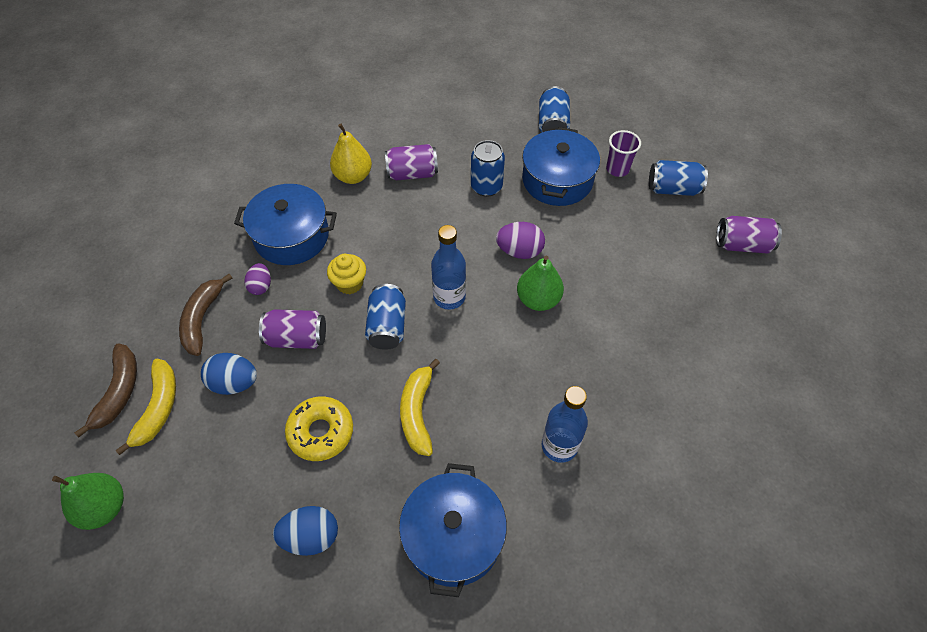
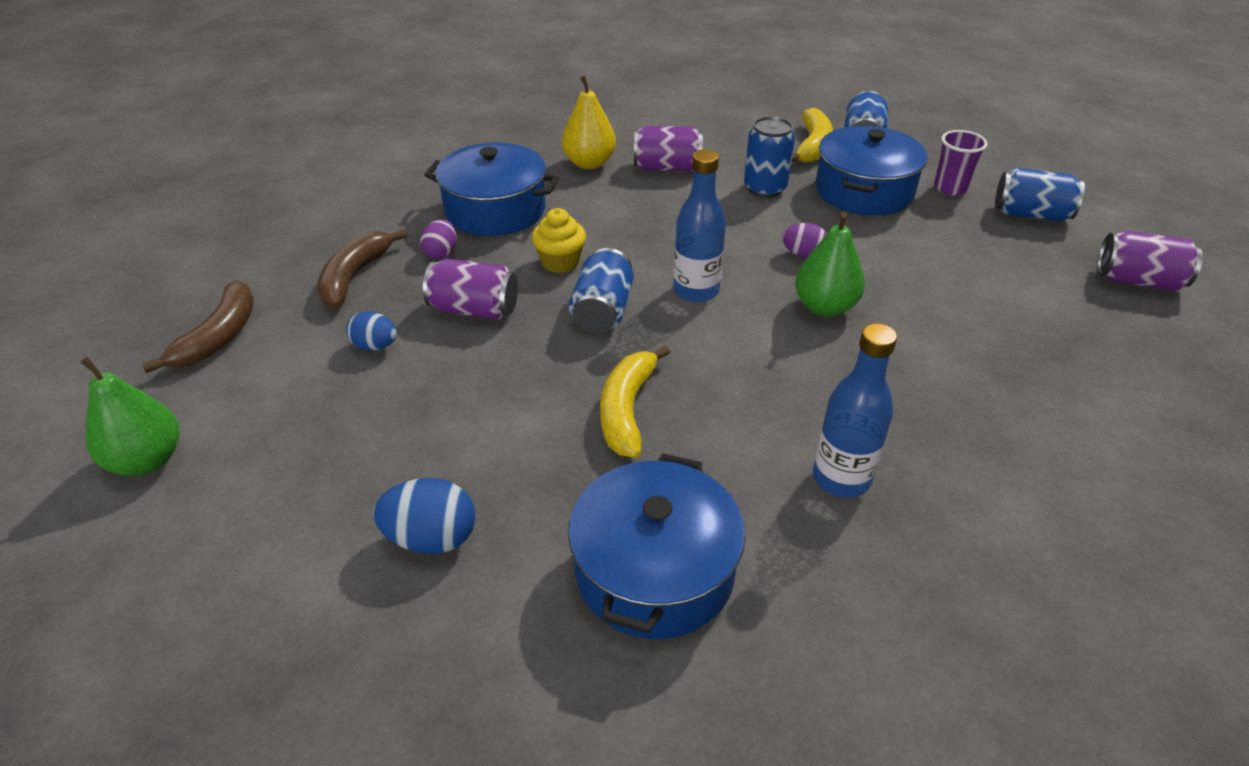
camera: 10 degrees right, 15 degrees down
yellow banana [115,359,176,455] -> yellow banana moved to [792,108,833,163]
blue egg [201,353,257,395] -> blue egg [346,311,397,351], size x0.66
yellow donut [285,396,353,461] -> none
purple egg [496,222,545,259] -> purple egg [782,223,827,258], size x0.66

